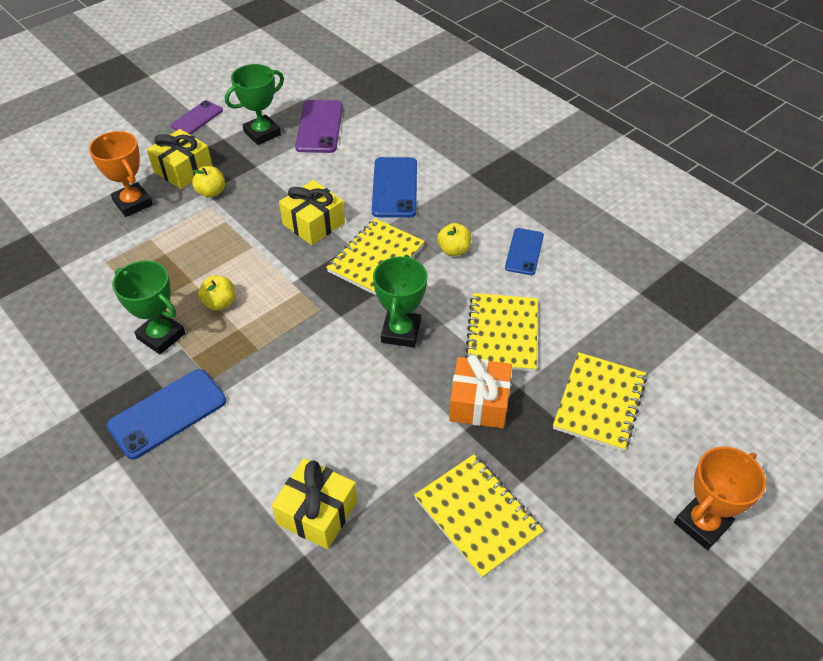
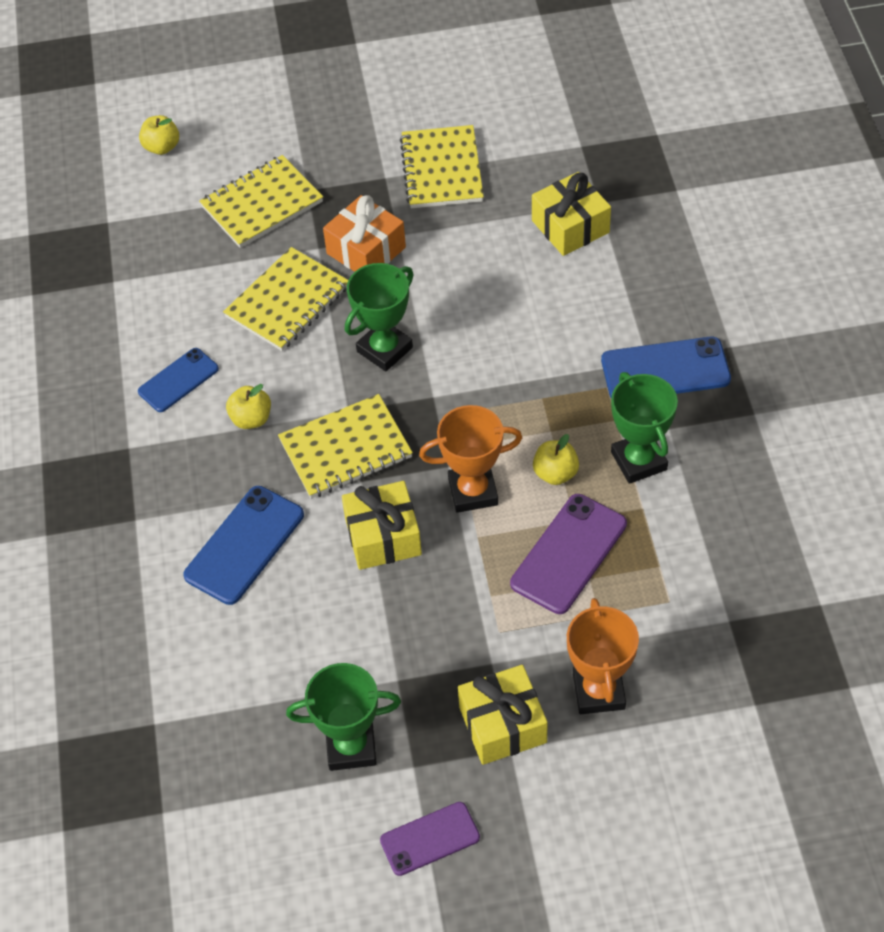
camera: 145 degrees left, 5 degrees up
yellow apple [192,166,225,198] -> yellow apple moved to [139,115,179,155]
purple phone [295,100,343,153] -> purple phone moved to [510,494,627,614]
orange trophy [674,447,766,550] -> orange trophy moved to [419,405,522,513]

